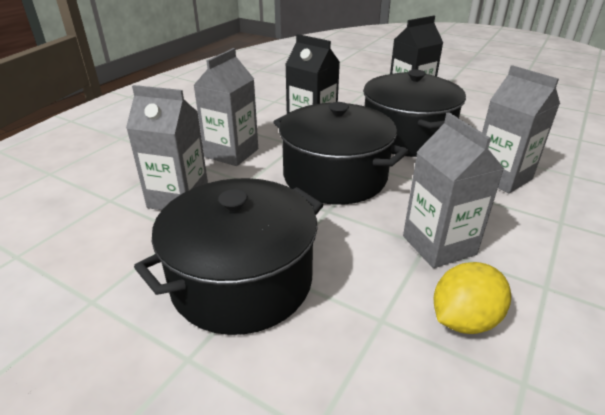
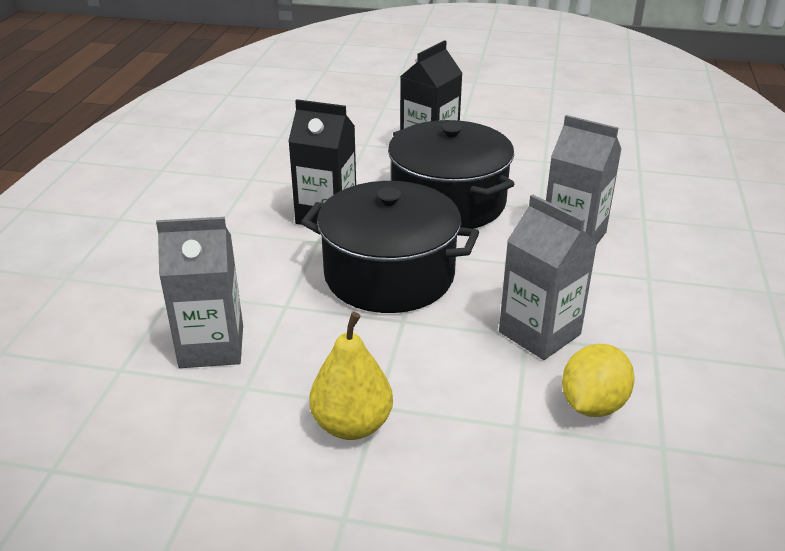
camera: 20 degrees left, 0 degrees up
black pot [134,178,323,335] -> yellow pear [309,312,393,440]
grey carton [193,48,258,166] -> none

